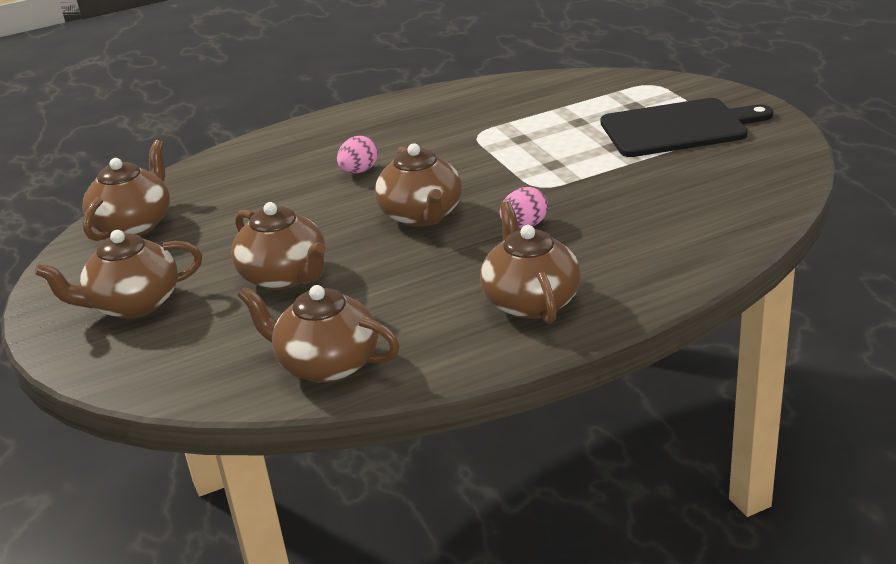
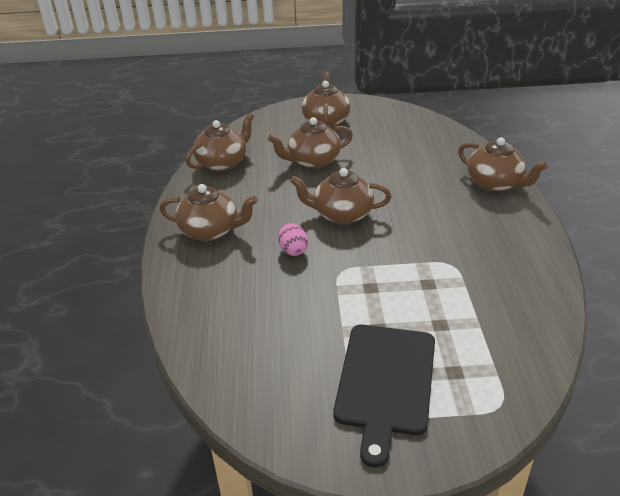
camera: 110 degrees right, 5 degrees up
brown teapot [82,140,170,241] -> brown teapot moved to [458,137,548,192]
pink egg [337,136,378,173] -> none

